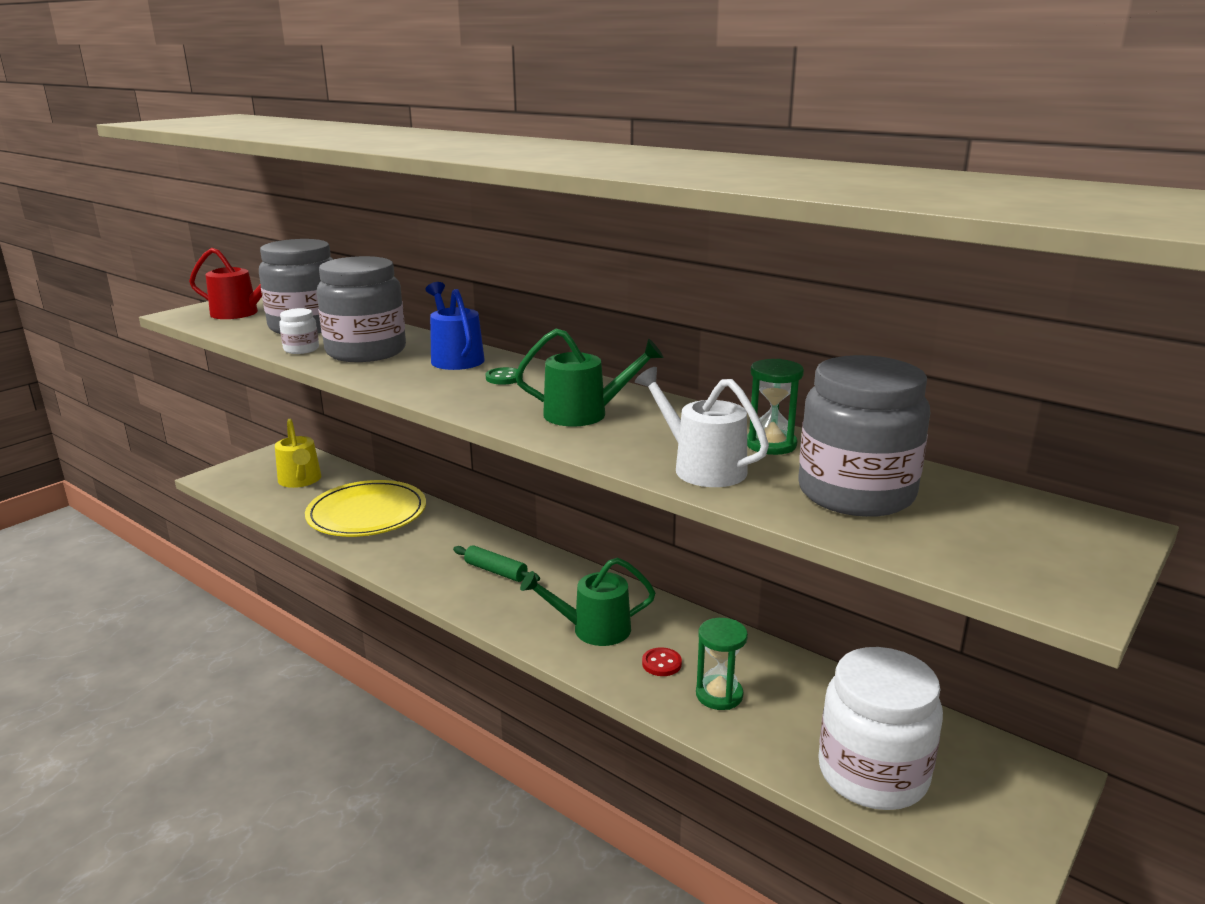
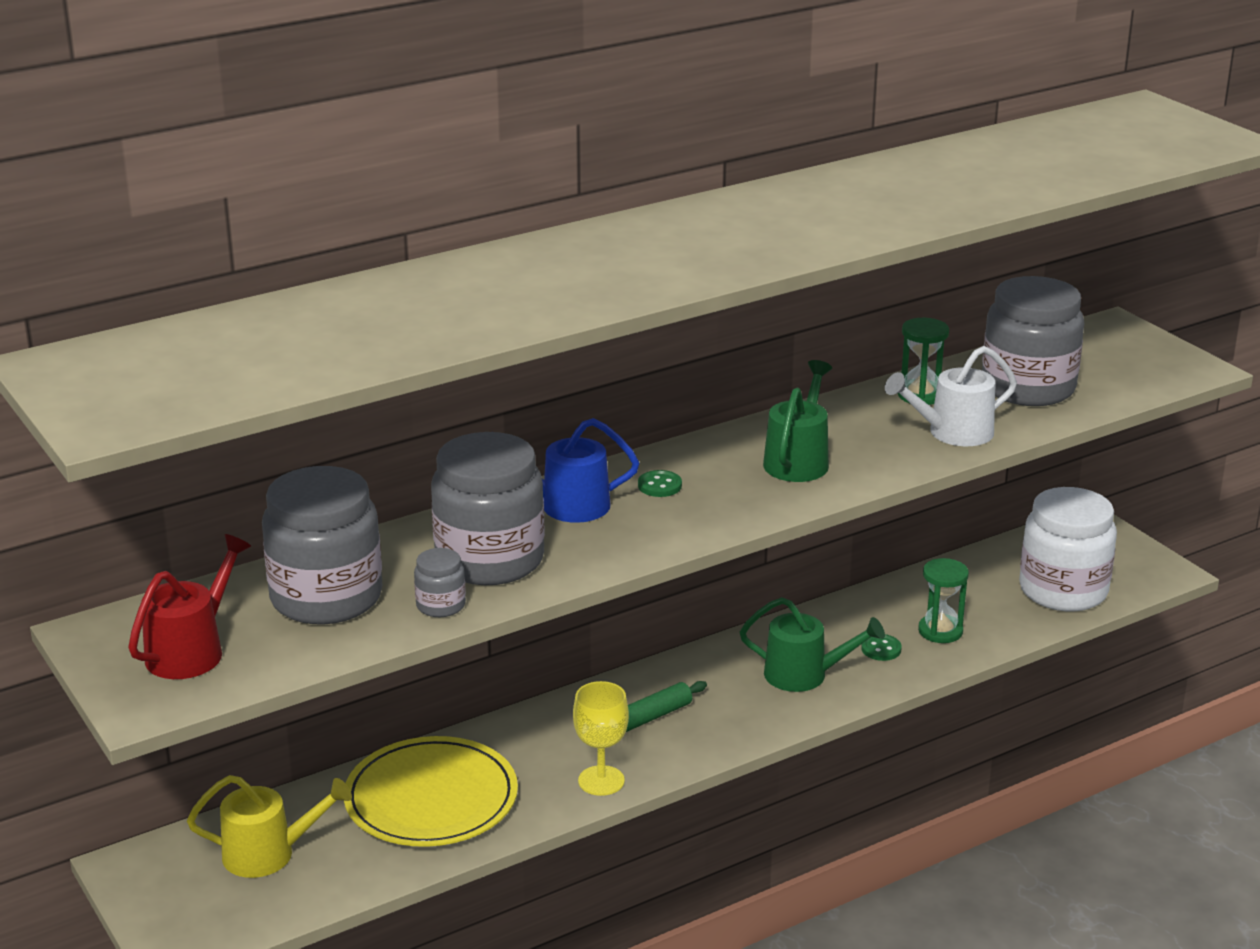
camera: 70 degrees left, 5 degrees up
white jar [279,308,319,354] -> grey jar [414,548,466,617]
green watering can [520,557,655,646] -> green watering can turned 90 degrees counterclockwise [740,597,885,692]
red button [642,647,682,676] -> green button [861,634,902,661]
none -> yellow goblet [573,681,629,796]

